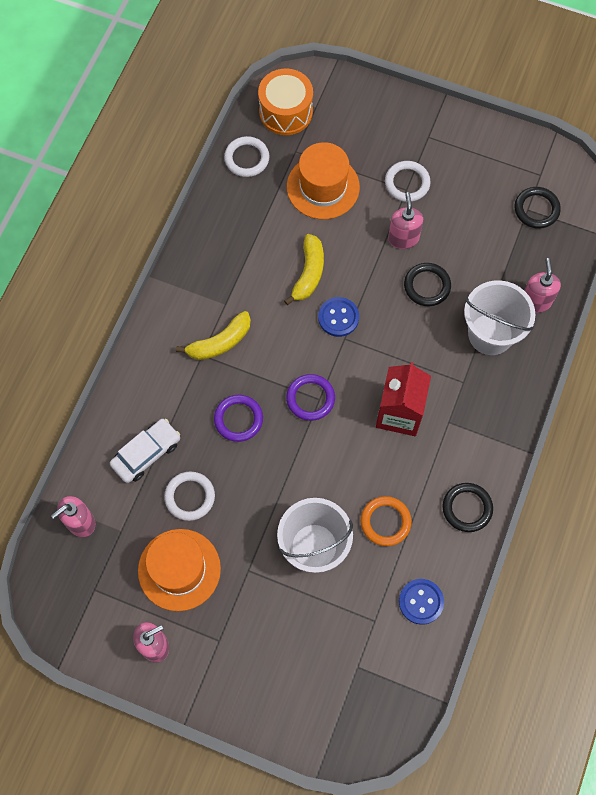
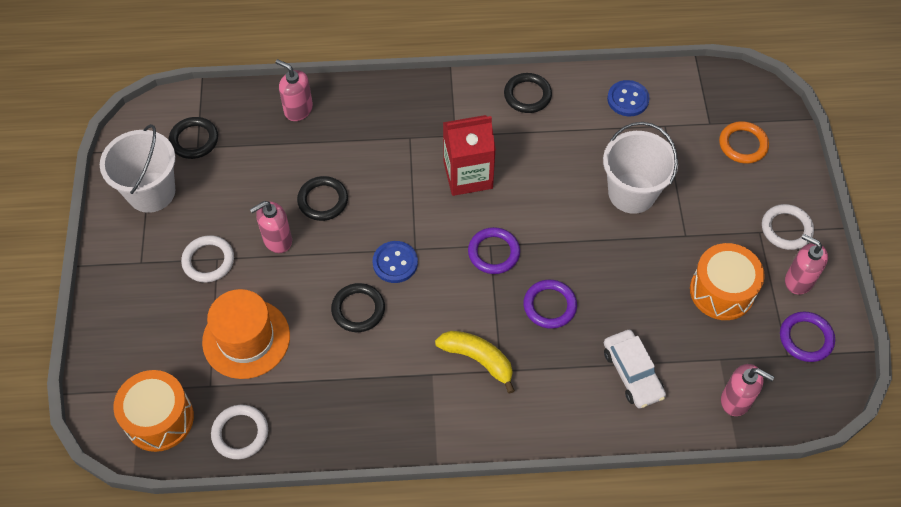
camera: 115 degrees left, 10 degrees down
white car [110,419,180,483] -> white car turned 135 degrees counterclockwise [604,330,666,408]
orange hat [138,529,221,611] -> orange drum [690,243,765,320]
white ring [164,471,215,521] -> white ring moved to [762,204,814,250]
yellow banana [284,234,324,305] -> black ring [331,283,385,332]
orange ring [361,496,412,546] -> orange ring moved to [719,121,769,164]
white bucket [464,280,535,355] -> white bucket moved to [100,124,175,213]
pink soap dispenser [524,258,561,313] -> pink soap dispenser turned 60 degrees clockwise [275,59,313,121]
none -> purple ring [780,312,835,362]

